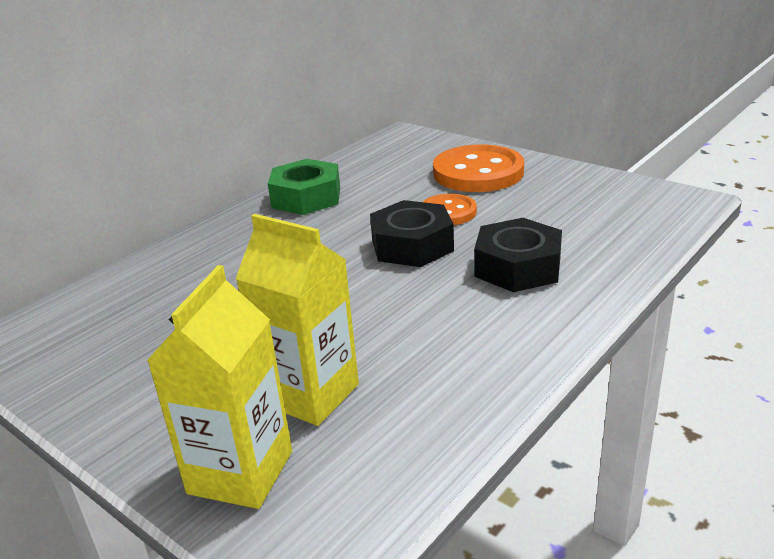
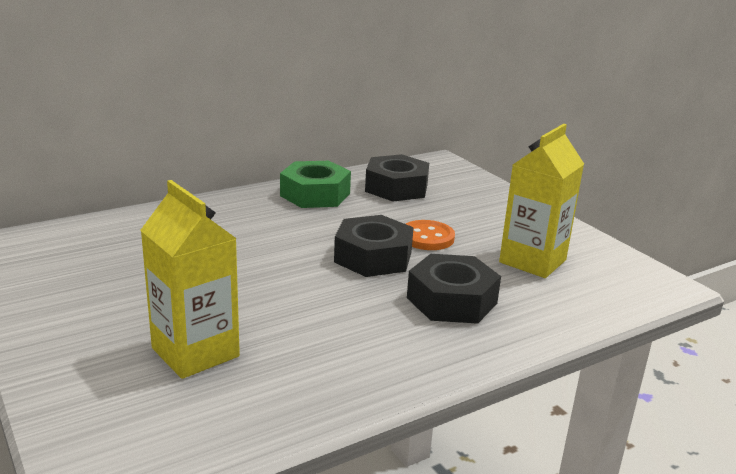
camera: 15 degrees right, 5 degrees down
yellow carton [147,265,292,509] -> yellow carton moved to [499,124,584,278]
orange button [433,144,524,192] -> none
none -> black nut [365,154,429,202]

